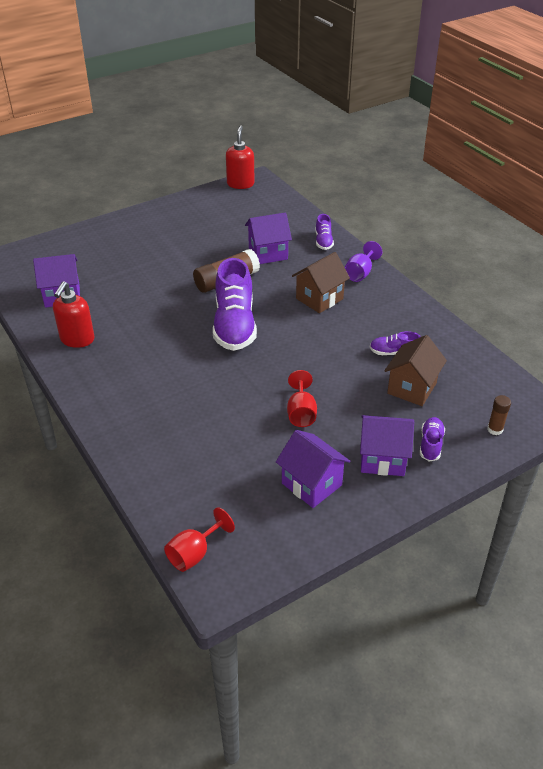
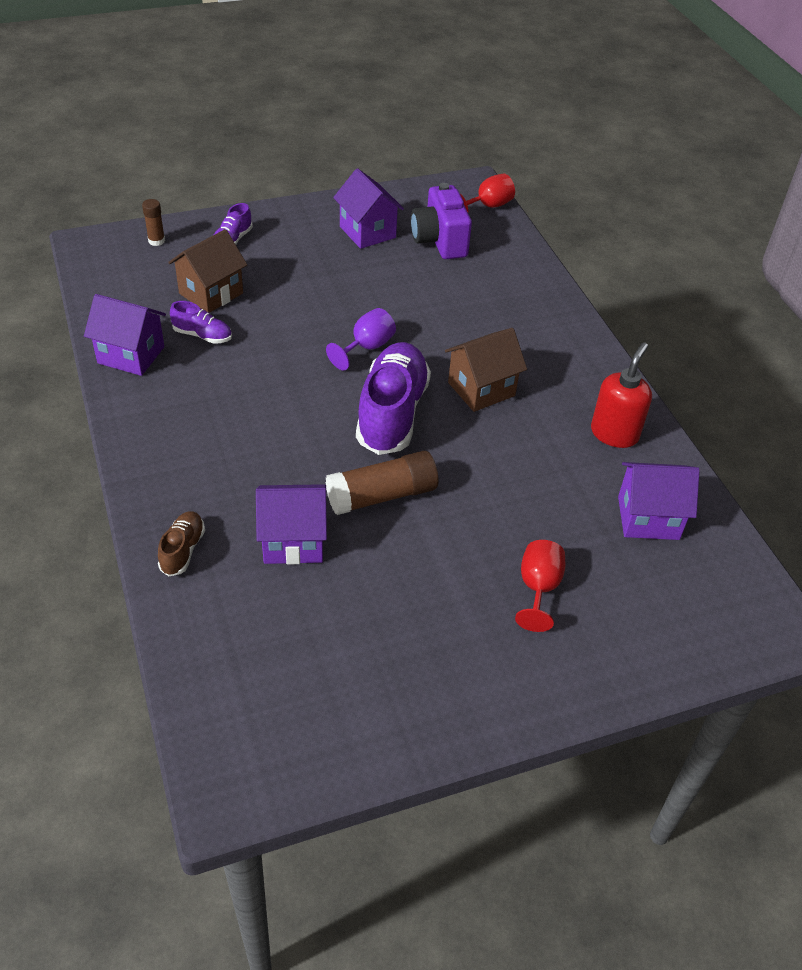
camera: 170 degrees left, 5 degrees up
red soap dispenser [226,126,255,189] -> none
red goblet [287,370,317,427] -> red goblet moved to [515,540,565,632]
brown house [292,252,350,313] -> brown house moved to [445,328,527,412]
purple shoe [315,214,334,250] -> brown shoe [158,511,205,576]
purple goblet [345,241,382,282] -> purple goblet moved to [326,308,396,370]
purple house [360,415,414,476] -> purple house moved to [84,294,166,376]
none -> purple camera [411,183,472,259]

